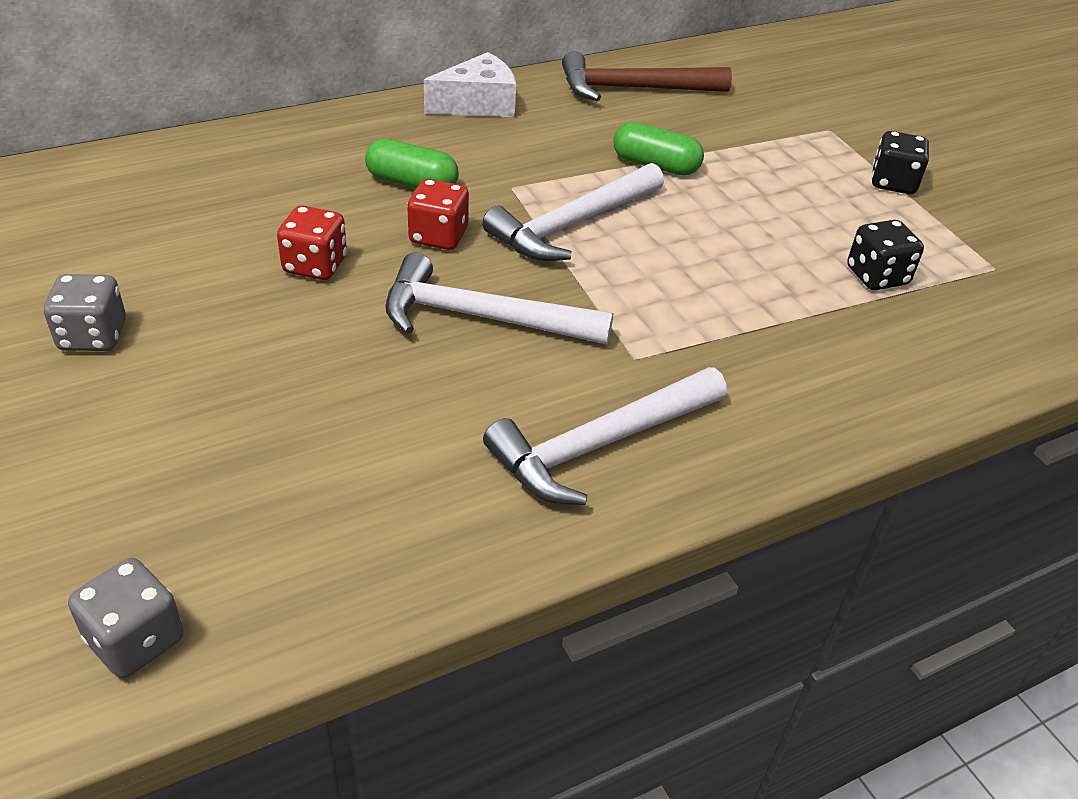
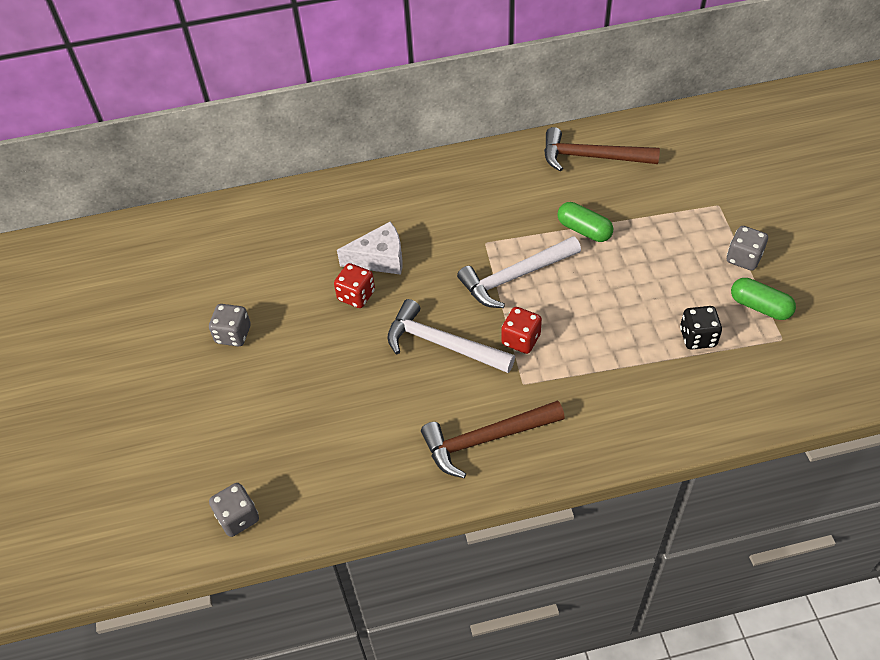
camera: 20 degrees right, 10 degrees up
green capsule [365,139,459,188] -> green capsule moved to [731,278,796,320]
red dice [407,179,469,250] -> red dice moved to [501,307,542,354]
white cheese [424,52,516,117] -> white cheese moved to [337,221,403,275]
white hammer [483,367,727,505] -> brown hammer [421,400,565,478]
black dice [872,131,929,194] -> grey dice [727,226,768,271]

